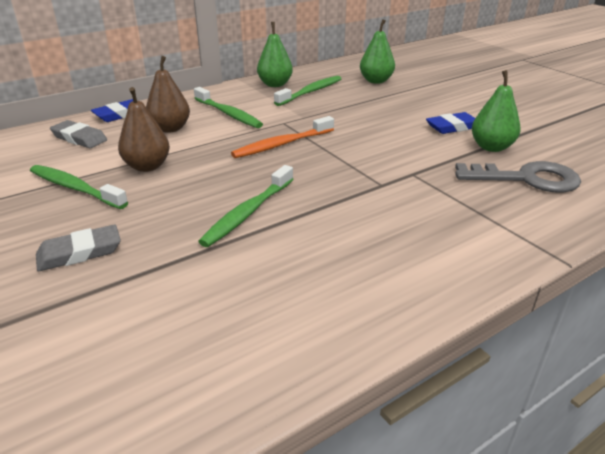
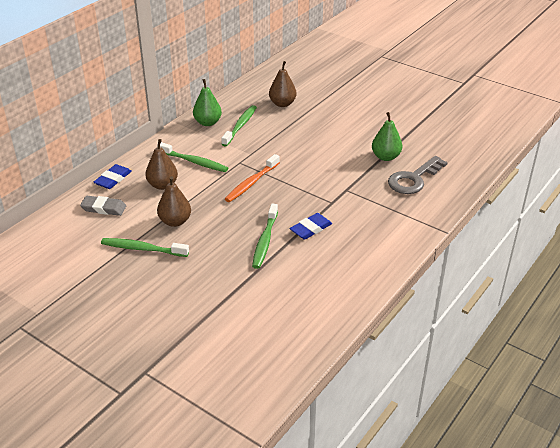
camera: 20 degrees left, 5 degrees up
grey eraser [36,224,121,271] -> none
green pear [360,19,395,84] -> brown pear [269,61,297,107]
blue eraser [426,112,475,134] -> blue eraser moved to [290,213,332,240]
grey key [455,161,581,192] -> grey key turned 150 degrees clockwise [388,156,447,194]

